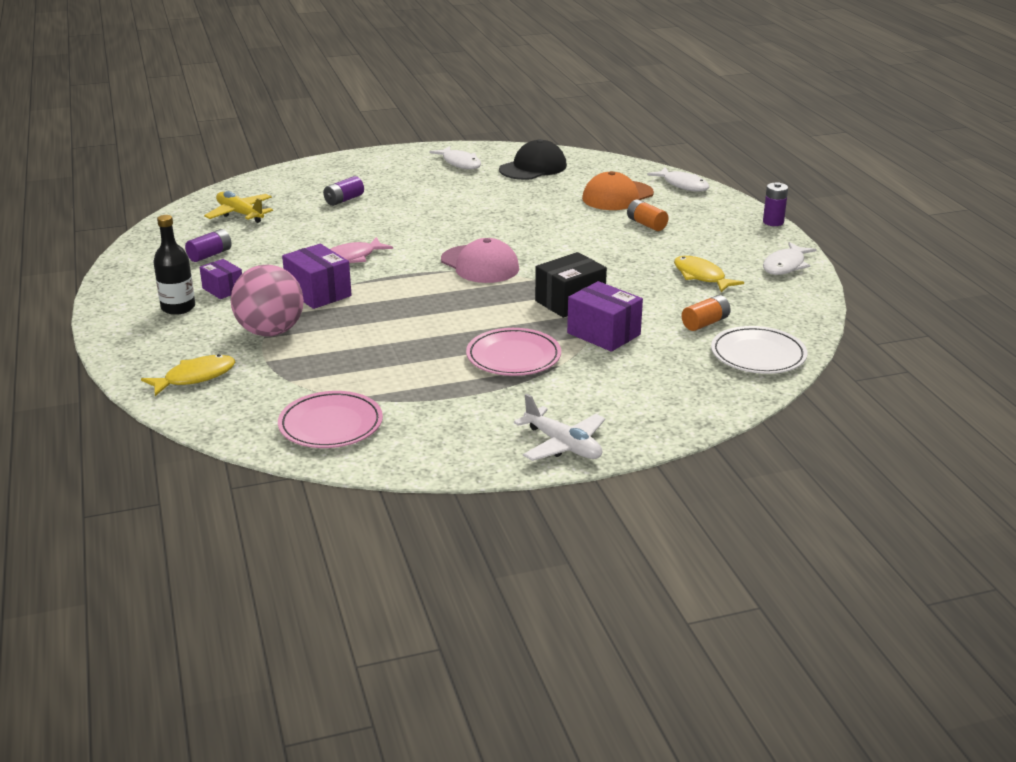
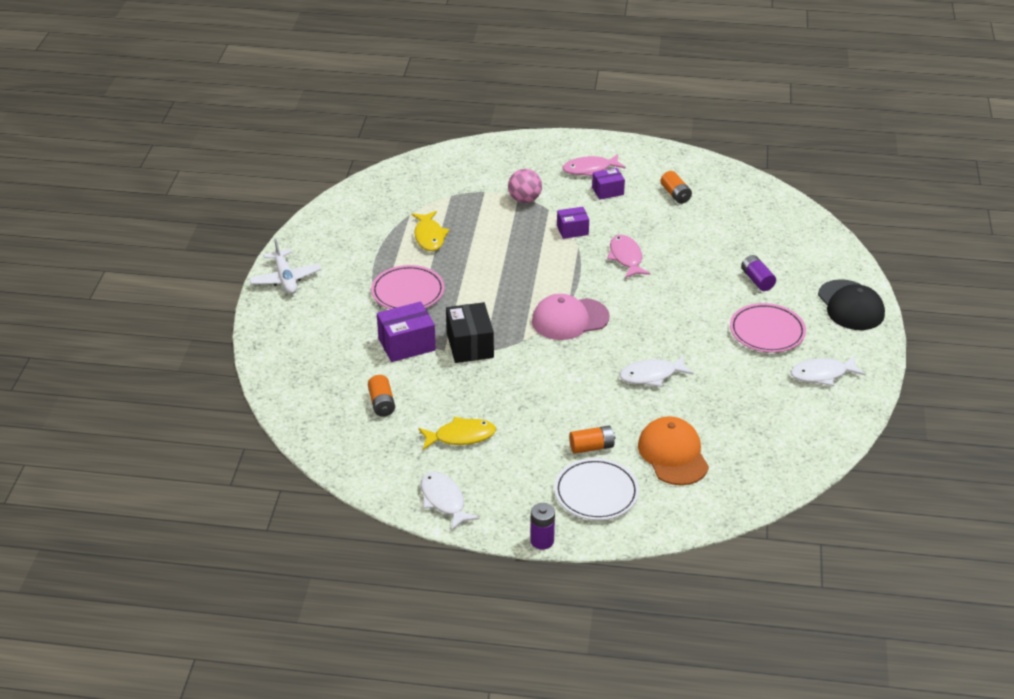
camera: 115 degrees right, 10 degrees up
yellow fish [141,354,235,396] -> yellow fish moved to [411,211,449,251]
black bottle [154,215,195,315] -> pink fish [563,154,626,176]
purple battery [185,229,232,262] -> orange battery [660,171,692,204]
yellow plane [204,191,273,223] -> none
pink ball [231,265,304,336] -> pink ball [508,169,542,203], size x0.65
pink plate [278,391,383,448] -> pink plate moved to [730,303,806,353]
purple box [282,244,352,309] -> purple box [557,207,589,239], size x0.63
black cap [499,139,567,180] -> black cap moved to [818,279,885,330]
white plane [514,393,605,461] -> white plane turned 90 degrees counterclockwise [249,238,321,294]
white fish [647,167,709,192] -> white fish moved to [619,356,694,387]
white plate [711,326,807,374] -> white plate moved to [554,458,639,520]

